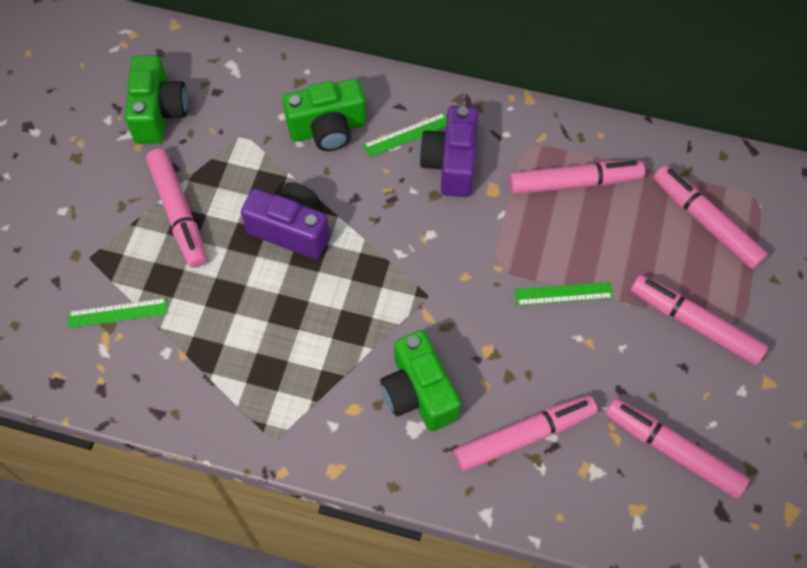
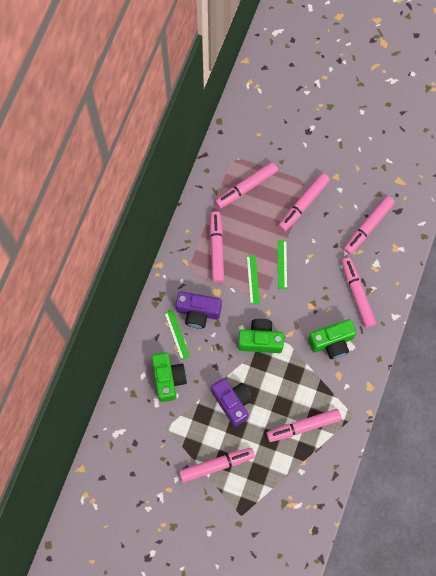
camera: 85 degrees left, 10 degrees up
green ruler [68,298,168,328] -> green ruler moved to [247,255,260,304]
green camera [125,55,188,144] -> green camera moved to [238,319,284,353]
purple camera [241,182,330,259] -> purple camera turned 120 degrees clockwise [211,378,253,427]
none -> pink marker [267,409,341,442]

